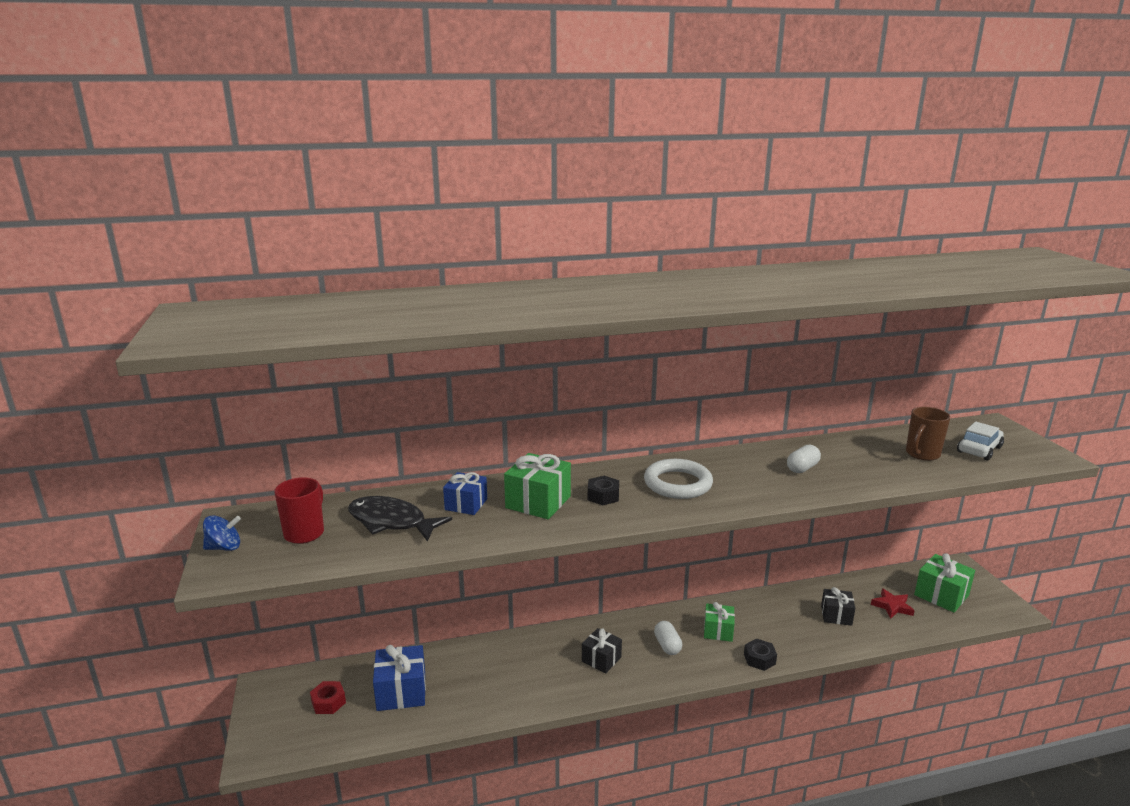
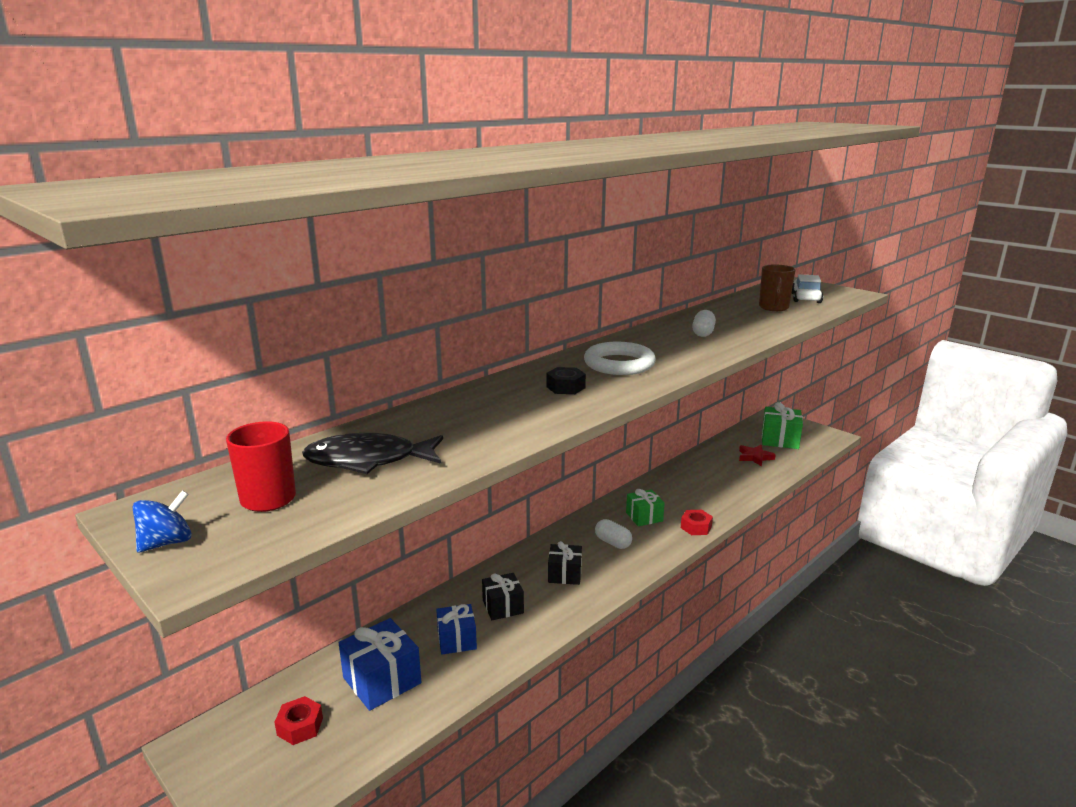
camera: 30 degrees left, 0 degrees up
blue gift [443,472,487,515] -> blue gift moved to [436,604,477,654]
green gift [504,453,571,519] -> none
black nut [744,638,777,671] -> red nut [681,510,713,535]
black gift [821,587,855,626] -> black gift moved to [482,573,524,620]

